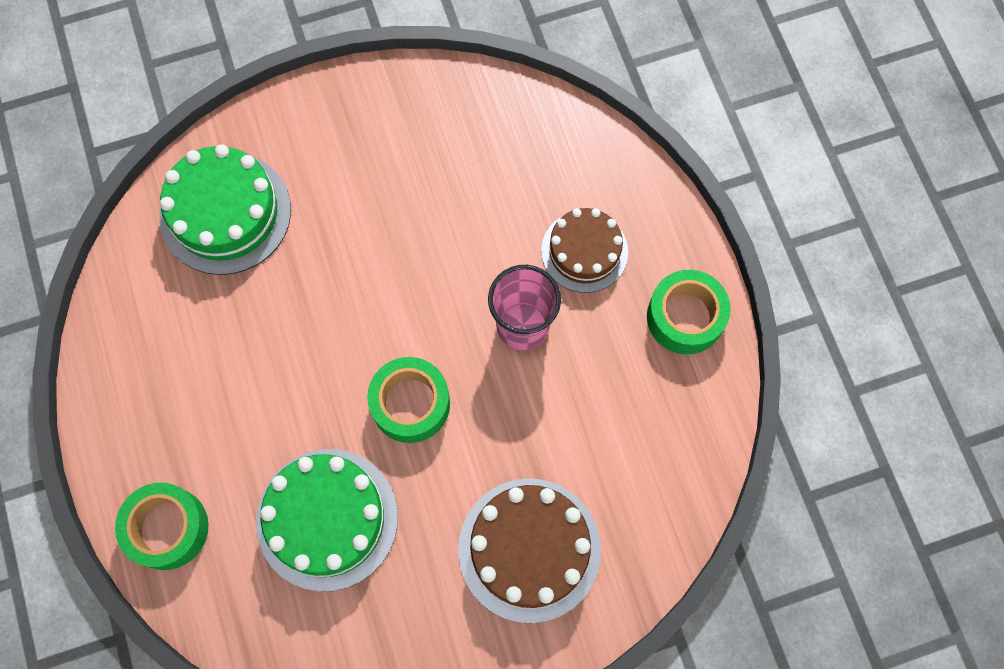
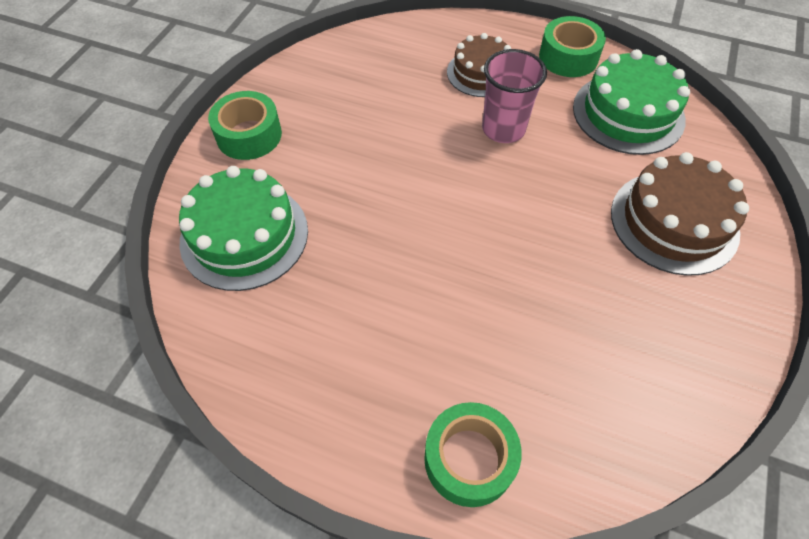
camera: 50 degrees left, 15 degrees down
green cake [256,449,398,592] -> green cake moved to [573,49,690,155]
green tape [367,357,450,443] -> green tape moved to [208,91,282,160]

